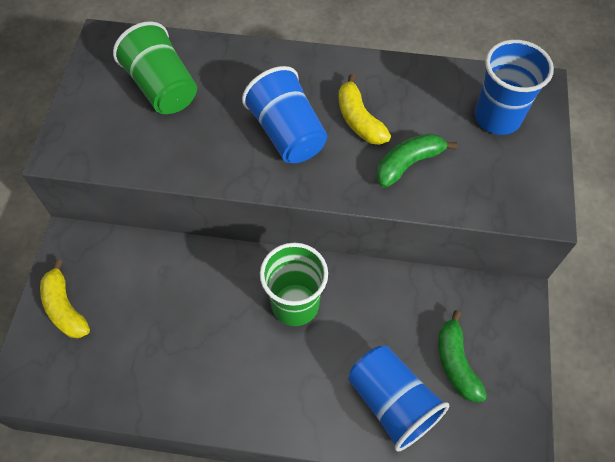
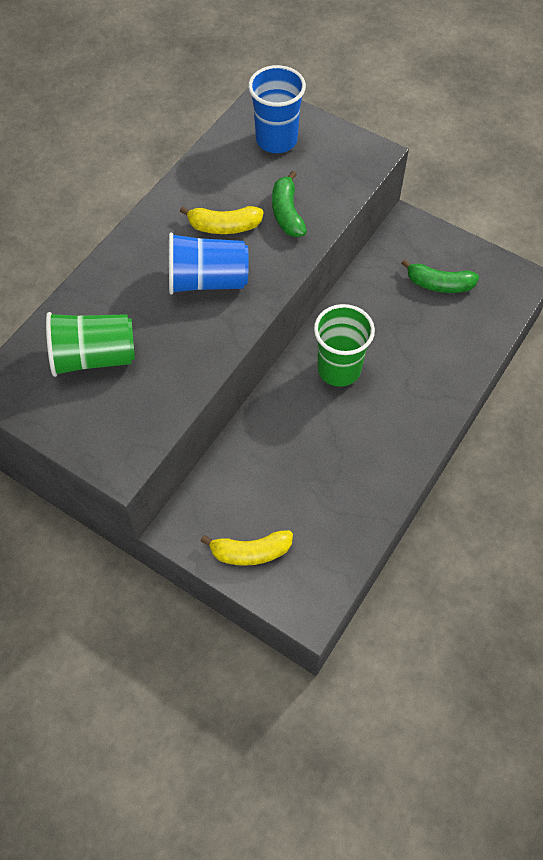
camera: 65 degrees left, 0 degrees up
blue cup [348,346,449,452] -> none

